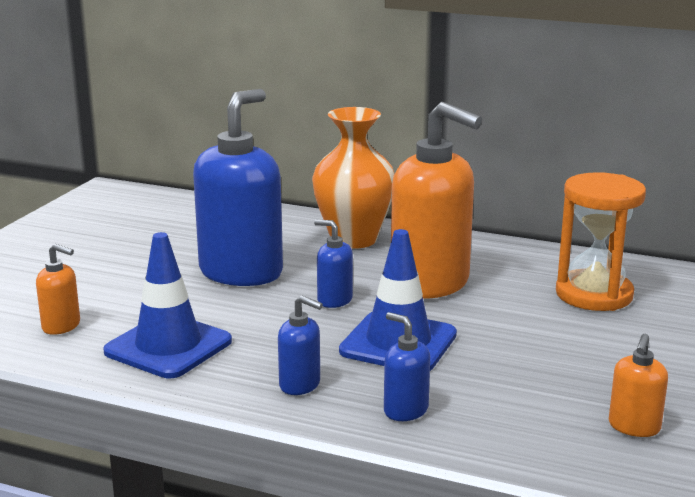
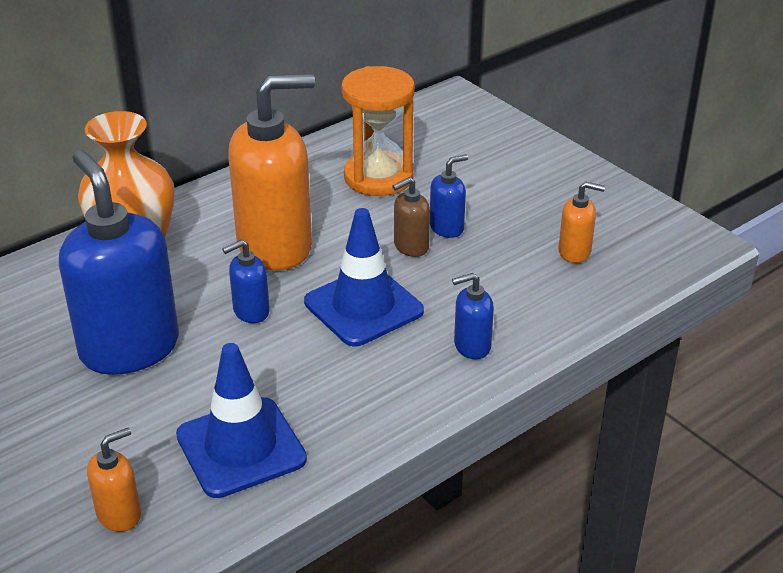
camera: 60 degrees left, 15 degrees up
blue soap dispenser [278,295,323,395] -> blue soap dispenser moved to [430,154,468,238]
orange soap dispenser [609,334,668,437] -> orange soap dispenser turned 45 degrees counterclockwise [559,182,605,263]
none -> brown soap dispenser [392,177,430,257]

